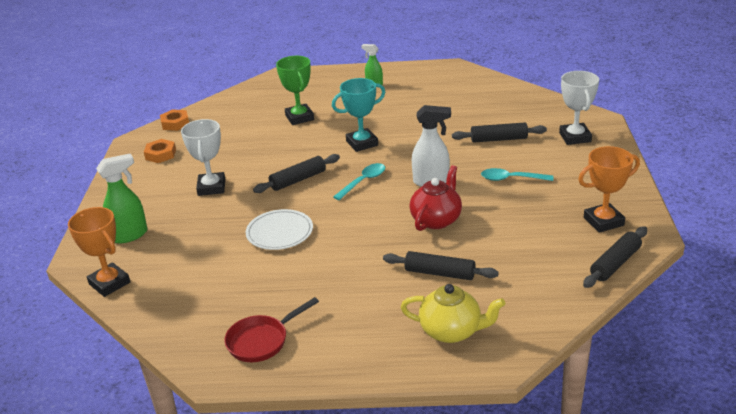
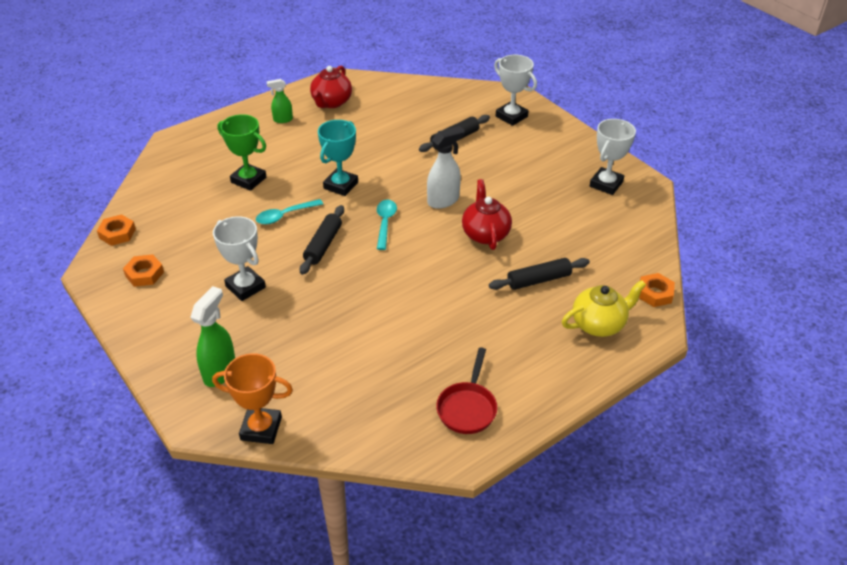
camera: 40 degrees left, 10 degrees up
white plate [246,209,313,250] -> none
turquoise spoon [481,168,553,181] -> turquoise spoon moved to [256,199,323,224]
orange trophy [578,146,640,233] -> white trophy [590,119,636,195]
black rolling pin [583,226,647,288] -> none
none -> red teapot [310,66,352,108]
none -> orange nut [639,273,675,307]

